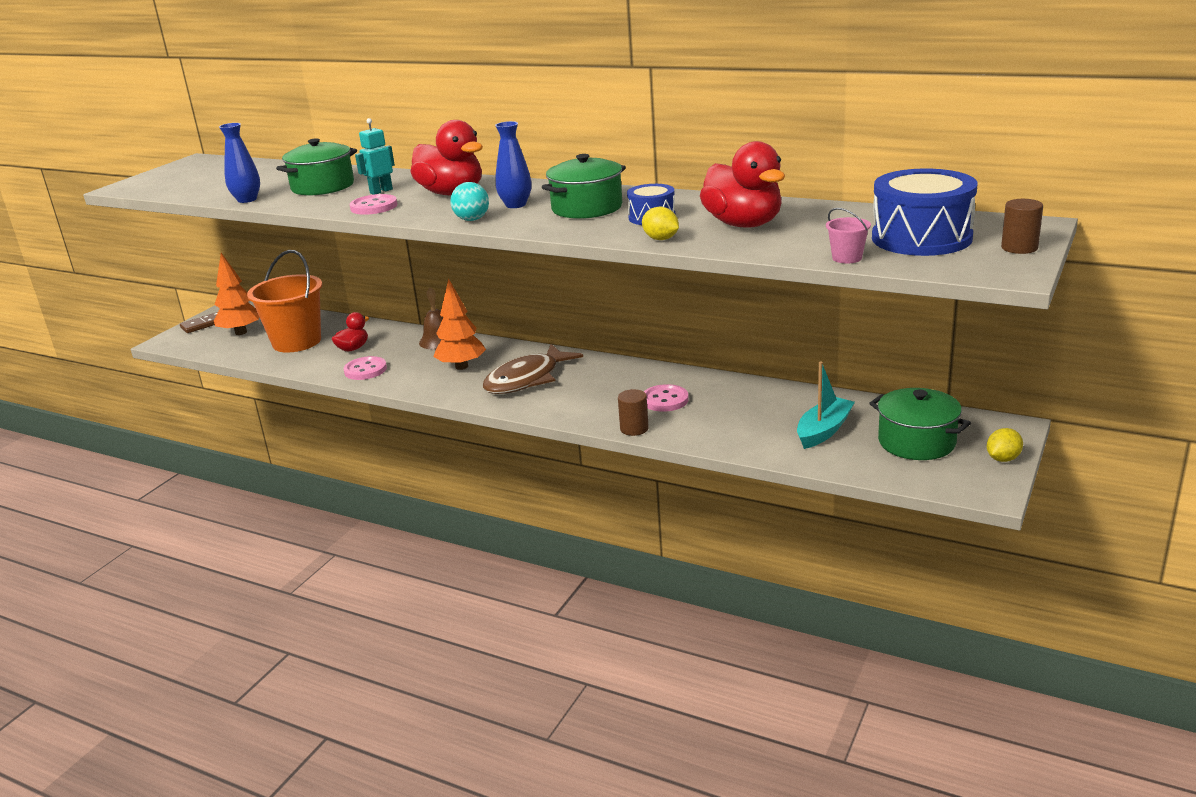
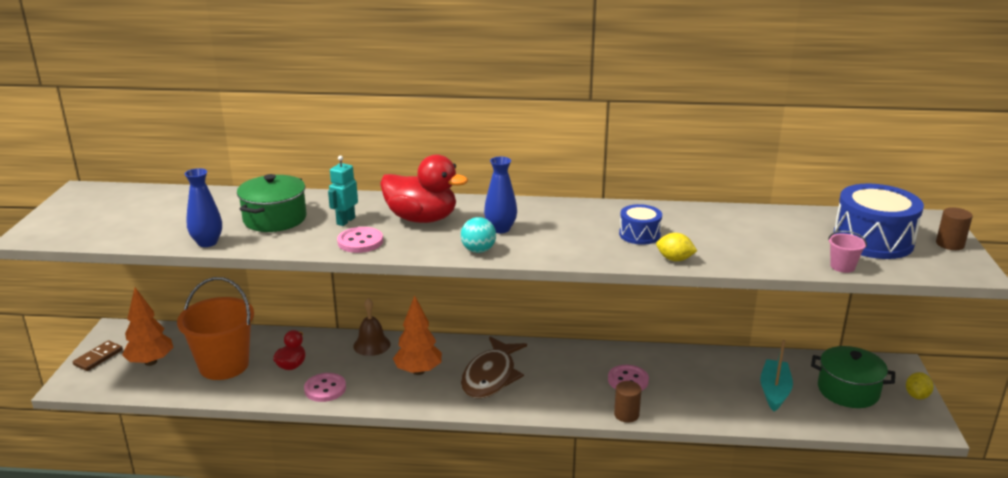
camera: 25 degrees left, 0 degrees up
green pot [542,154,626,219] -> none
red duck [700,141,785,228] -> none

